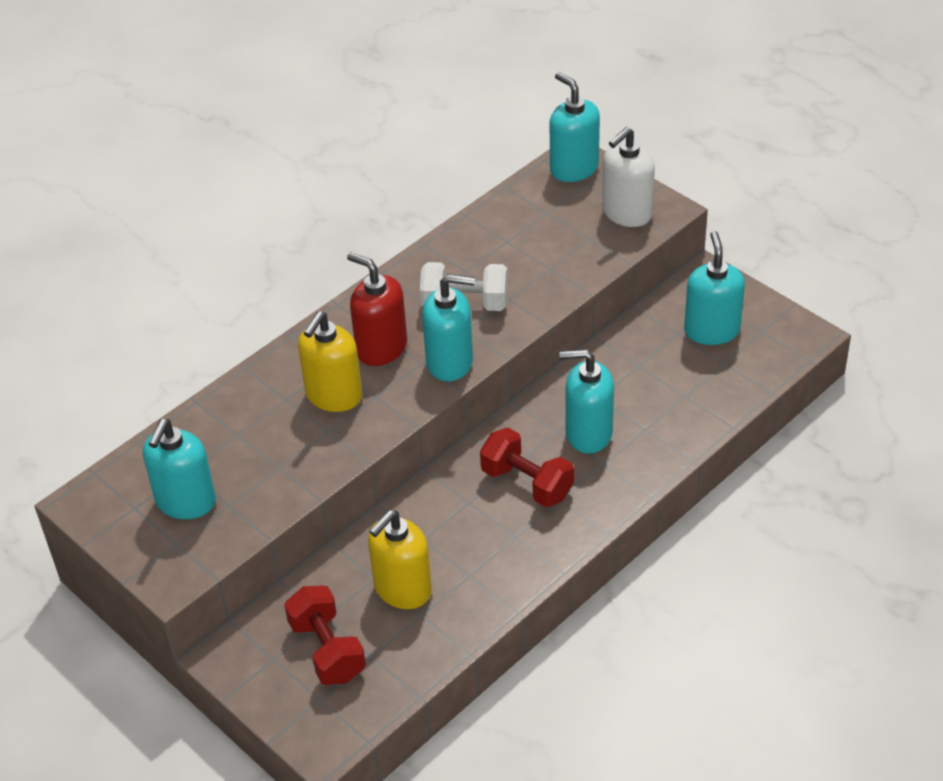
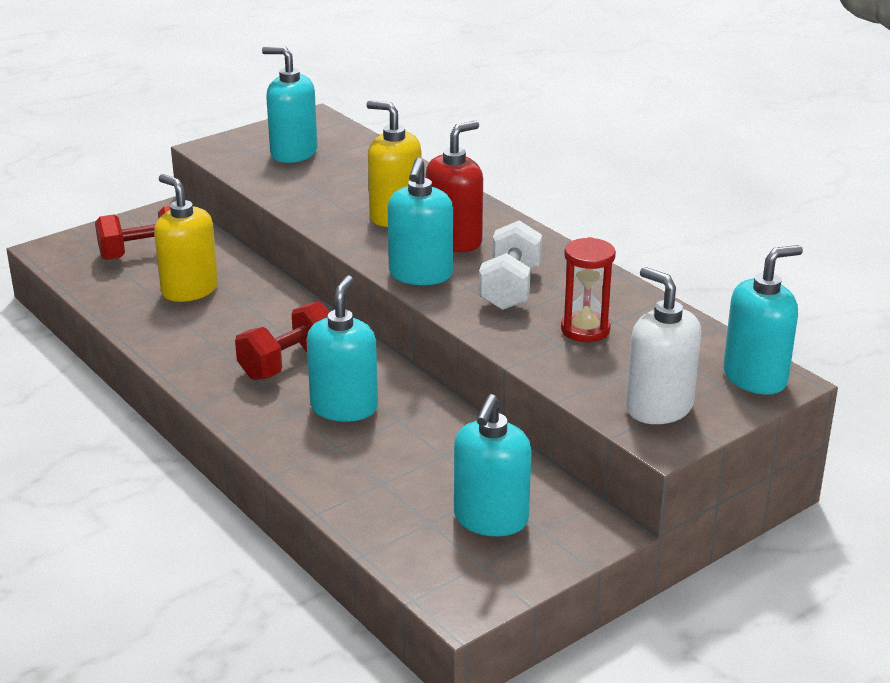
camera: 95 degrees right, 15 degrees down
turquoise soap dispenser [684,231,745,345] -> turquoise soap dispenser turned 105 degrees clockwise [454,394,532,536]
none -> red hourglass [561,237,616,342]

